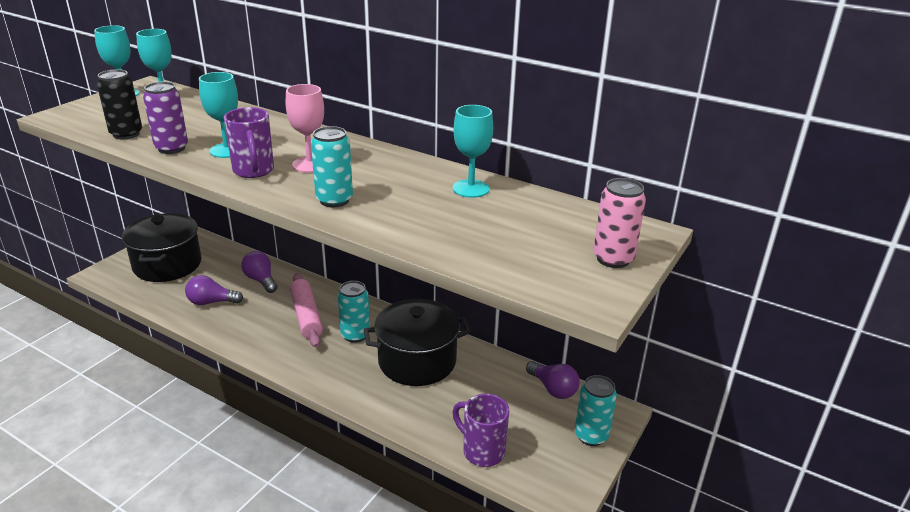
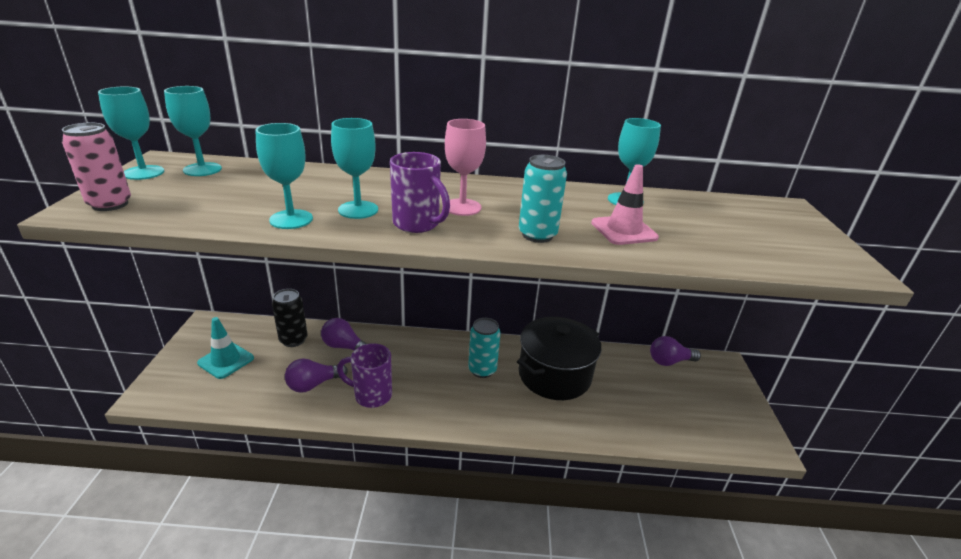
camera: 30 degrees left, 0 degrees up
black can [97,69,142,139] -> black can moved to [272,289,308,347]
black pot [122,213,202,282] -> turquoise traffic cone [197,317,254,379]
purple can [143,82,188,154] -> turquoise goblet [255,123,313,229]
pink rolling pin [290,273,323,347] -> none
purple mug [452,394,510,467] -> purple mug moved to [337,343,392,408]
purple light bulb [526,361,579,399] -> purple light bulb turned 150 degrees clockwise [650,336,701,366]
turquoise can [575,375,617,446] -> none
pink can [593,178,646,268] -> pink can moved to [62,122,131,211]
none -> pink traffic cone [591,164,659,245]

